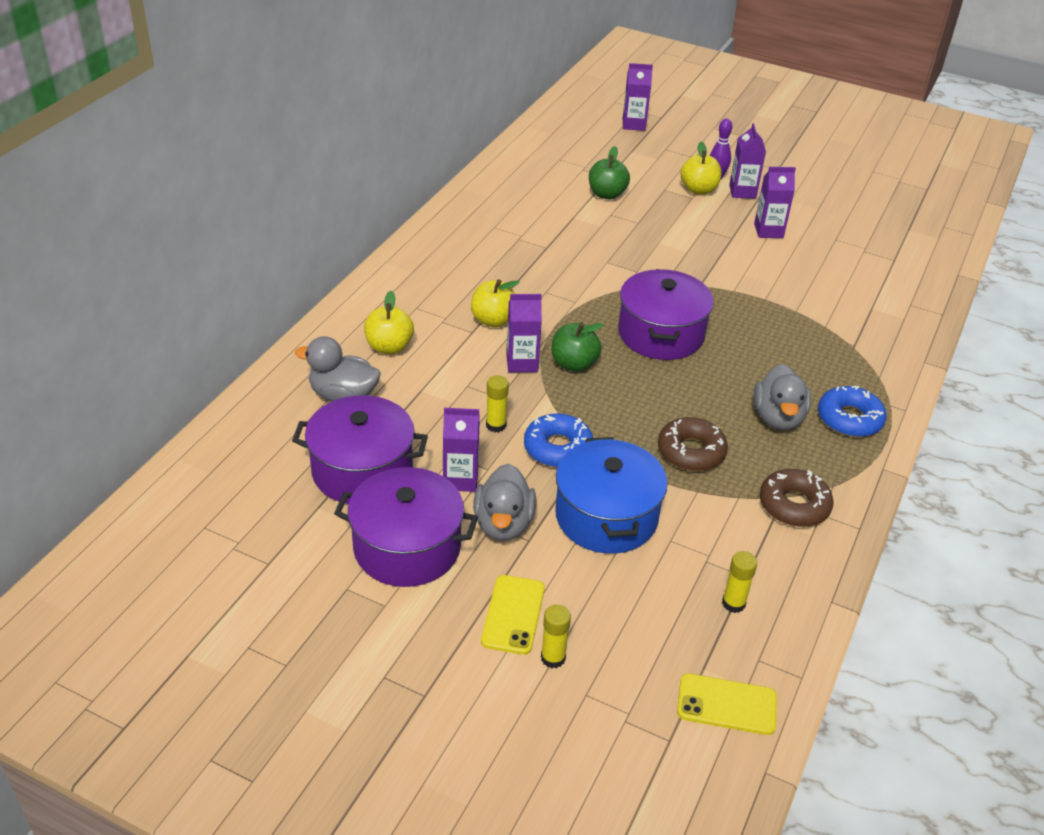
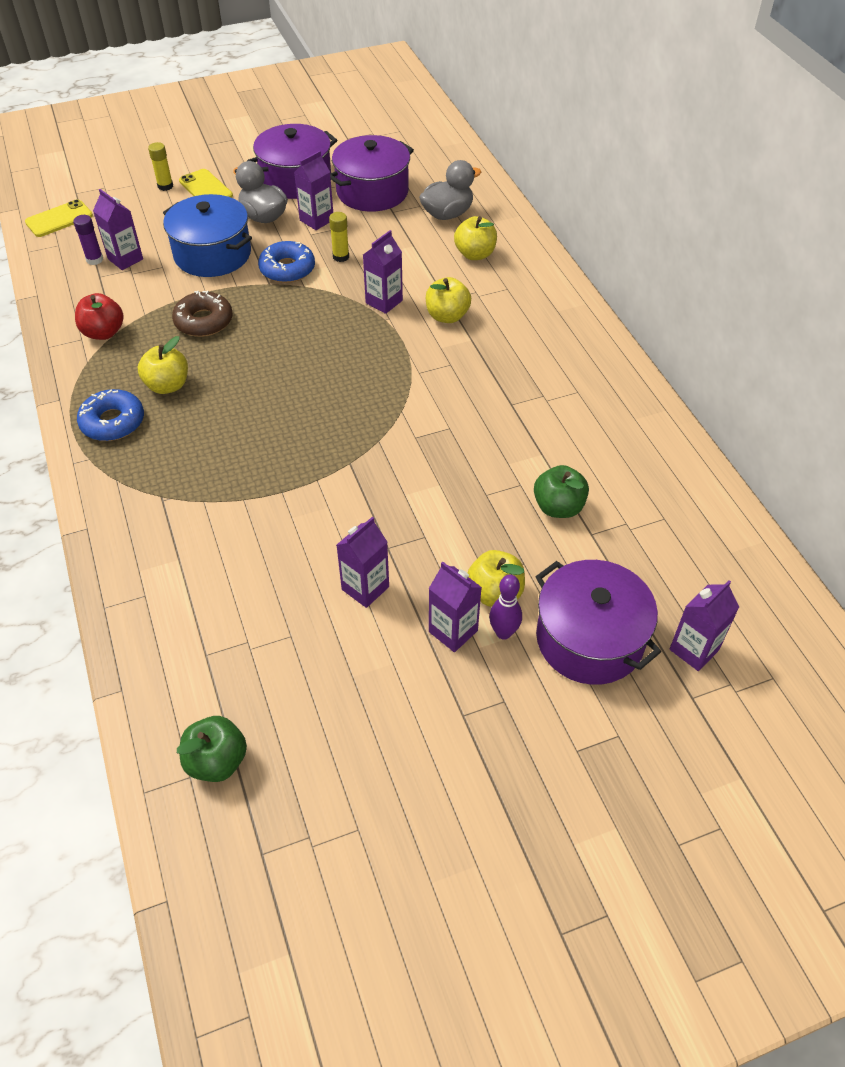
camera: 135 degrees right, 10 degrees up
green apple [552,323,603,372] -> green apple moved to [177,716,247,782]
purple pot [618,269,714,360] -> purple pot moved to [535,560,661,685]
yellow glue stick [722,551,757,613] -> purple glue stick [73,215,103,265]
grey duck [754,364,811,430] -> yellow apple [138,336,188,394]
brown donut [760,469,834,527] -> red apple [75,293,124,340]
none -> purple carton [93,189,143,270]

